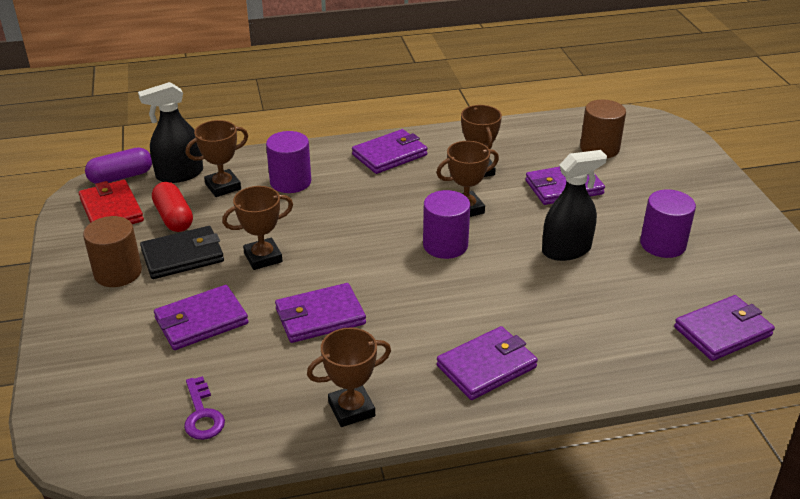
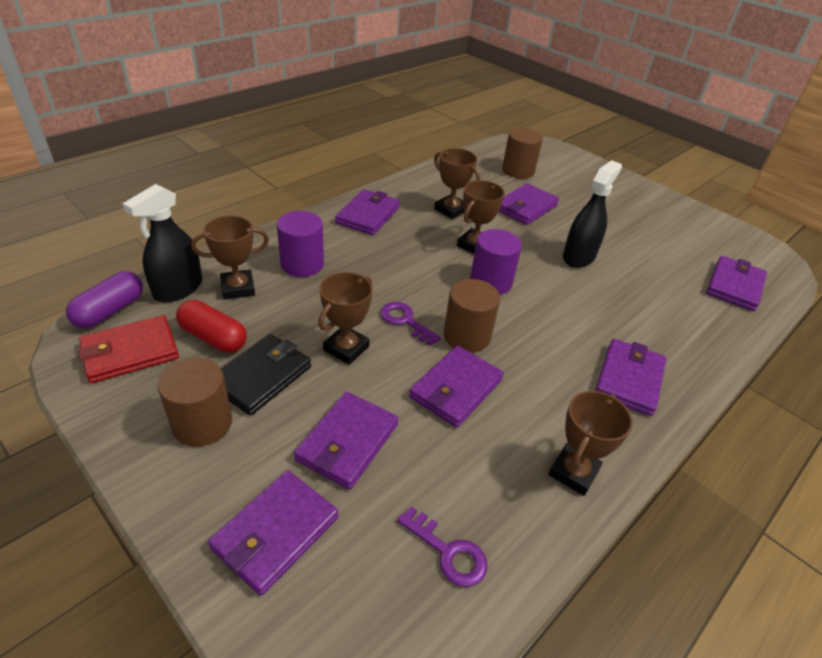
camera: 35 degrees left, 5 degrees up
red wallet [79,180,144,224] -> red wallet turned 60 degrees counterclockwise [78,315,179,383]
brown trophy [186,120,248,197] -> brown trophy turned 45 degrees clockwise [191,215,269,300]
purple cylinder [640,189,696,258] -> none
none -> purple wallet [208,470,338,596]
none -> purple key [380,302,441,346]
none -> brown cylinder [444,279,500,352]

